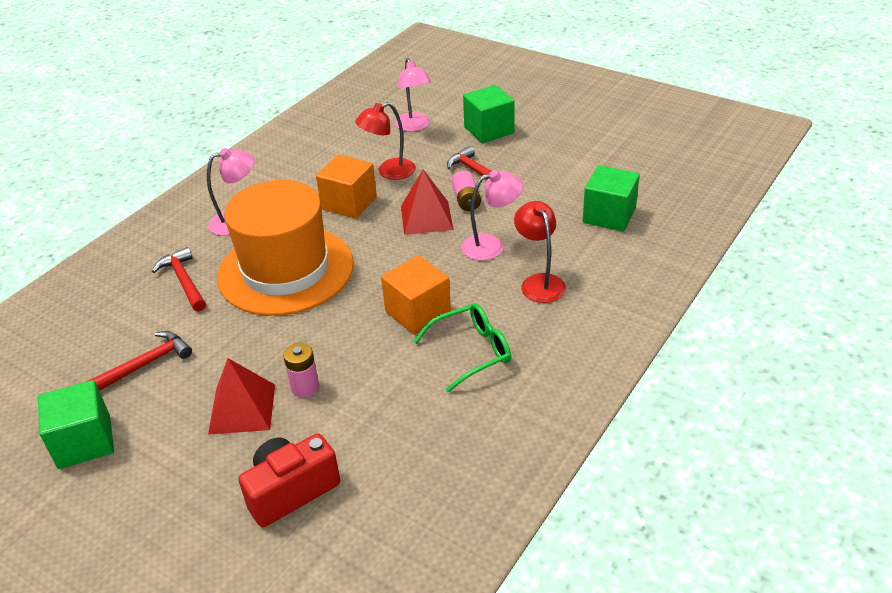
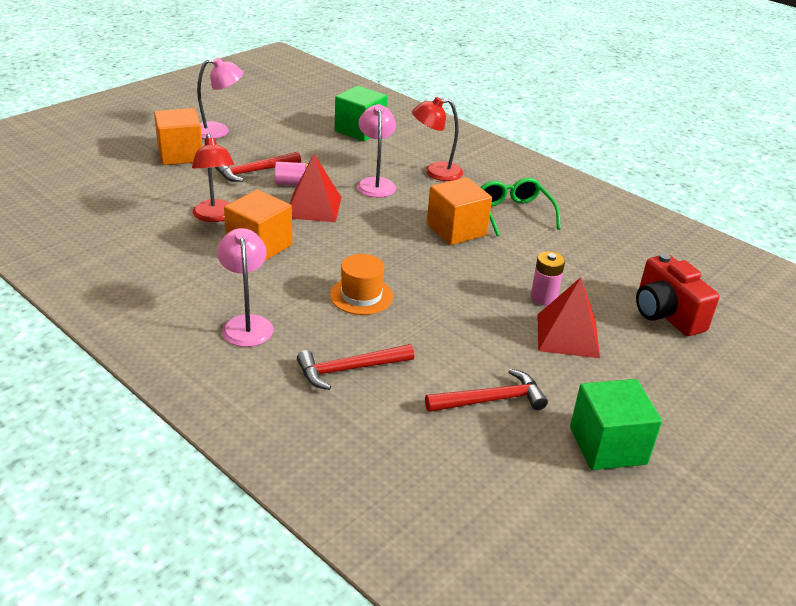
camera: 85 degrees left, 5 degrees down
red hammer [86,331,192,391] -> red hammer turned 105 degrees clockwise [425,369,548,412]
orange hat [217,180,354,316] -> orange hat [330,254,393,315], size x0.42
pink lamp [395,58,431,132] -> pink lamp moved to [197,58,243,139]
green cube [463,85,515,143] -> orange cube [154,108,202,165]

